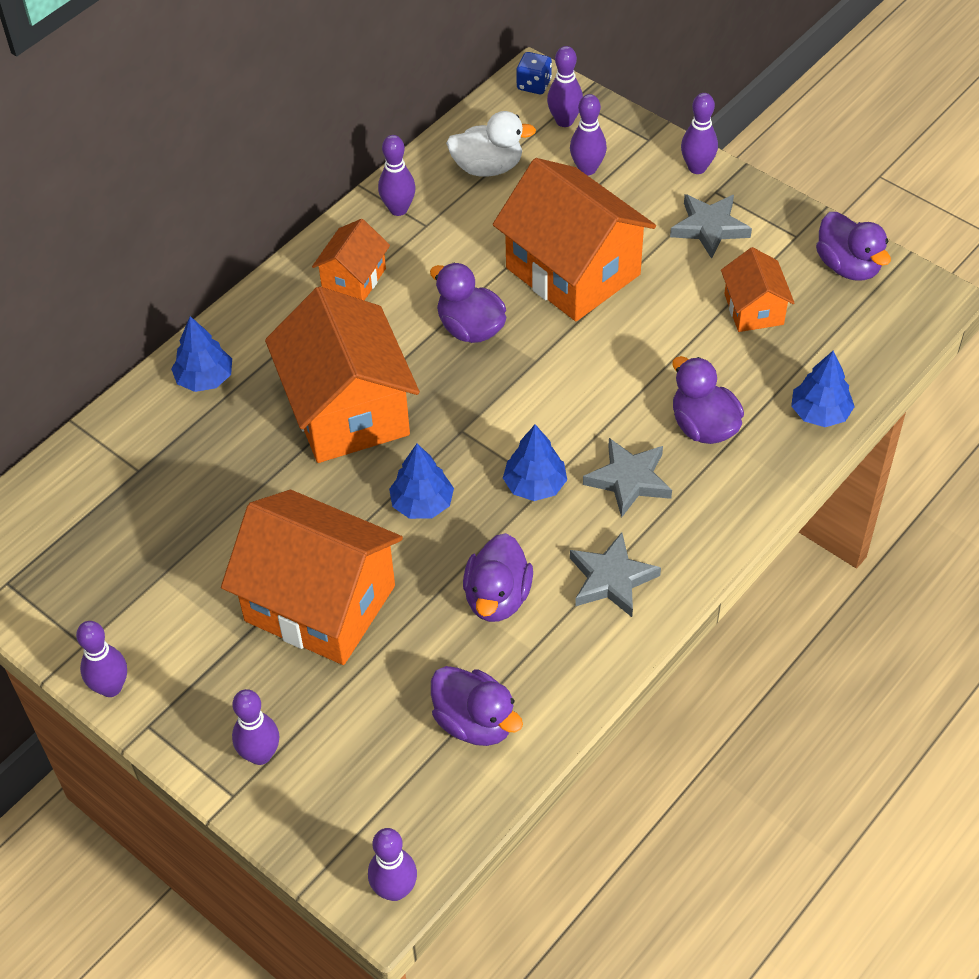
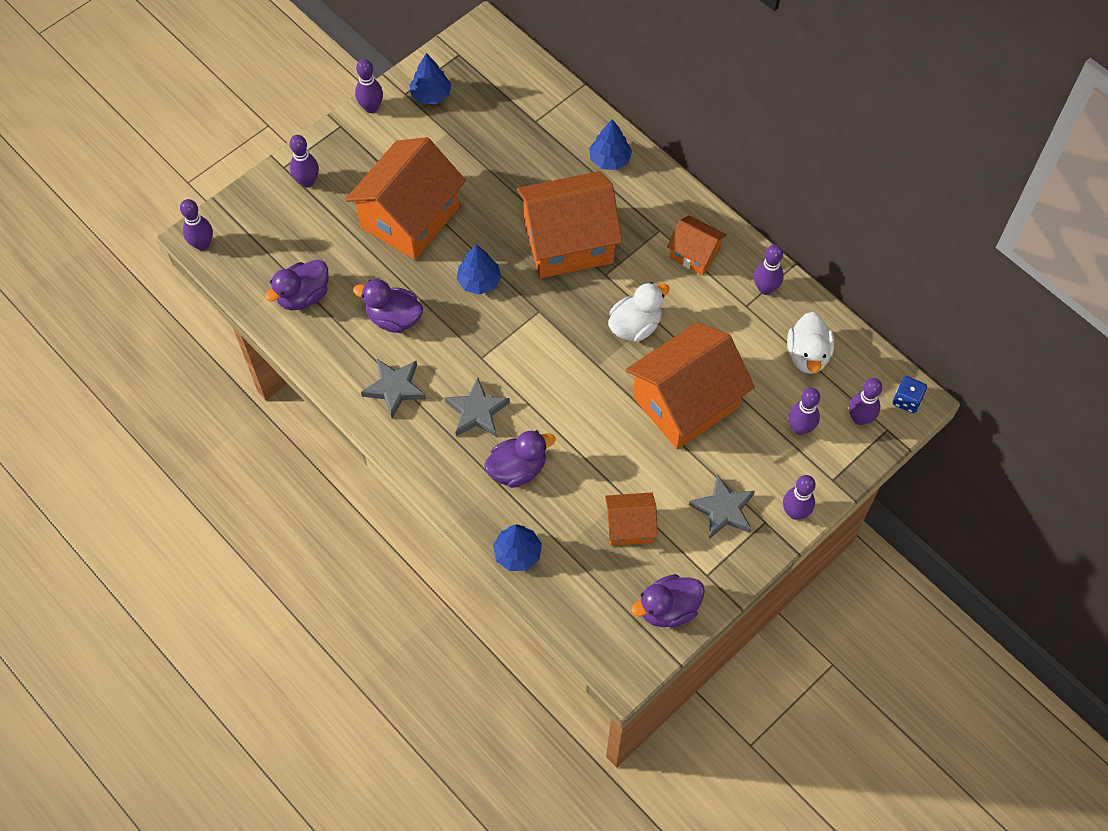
camera: 95 degrees right, 10 degrees up
purple duck [430,263,506,343] -> white duck [608,282,670,342]
blue tree [503,424,567,501] -> blue tree moved to [409,53,452,104]

